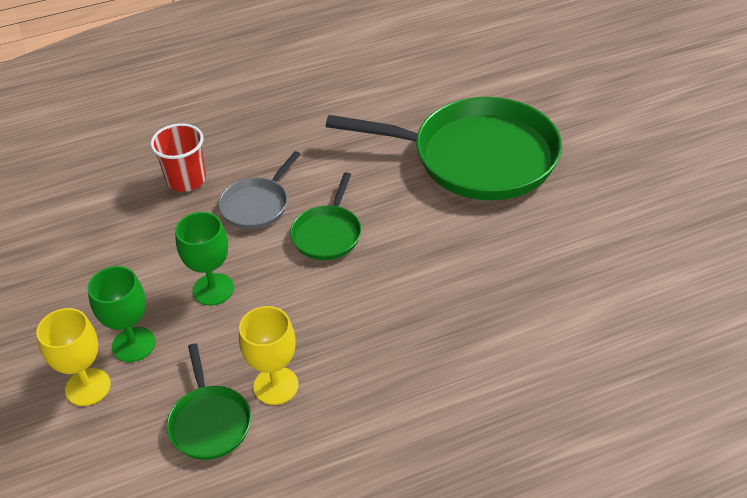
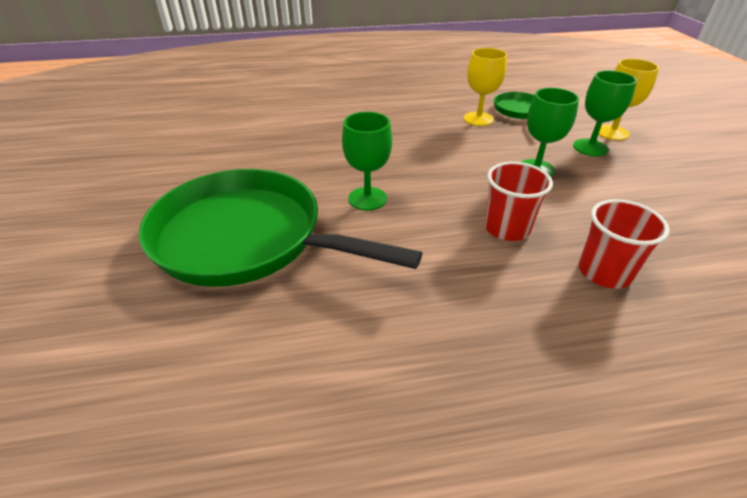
camera: 170 degrees left, 5 degrees down
grey pan [219,151,301,229] -> red cup [484,162,553,241]
green pan [290,172,361,260] -> none
none -> green goblet [342,112,392,211]

